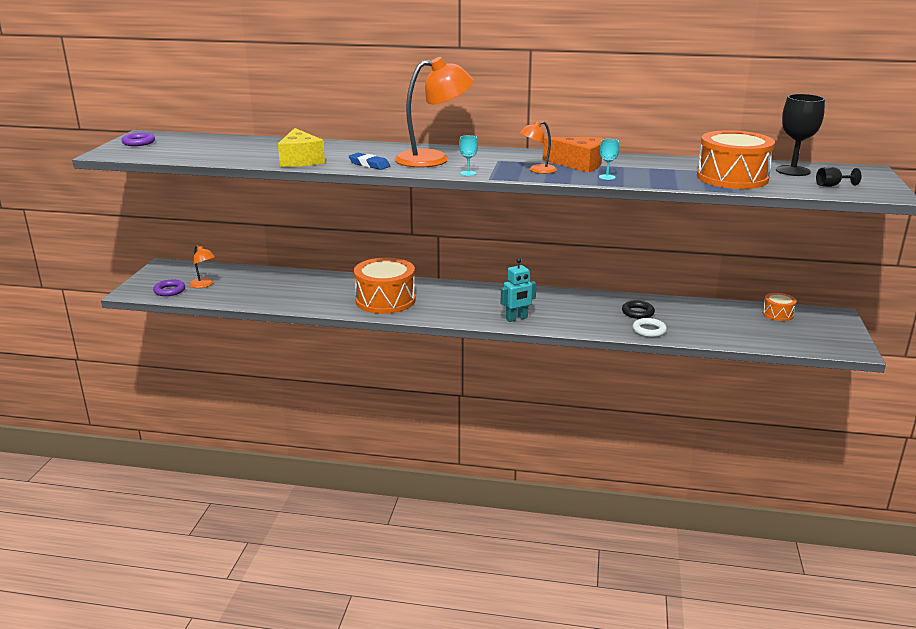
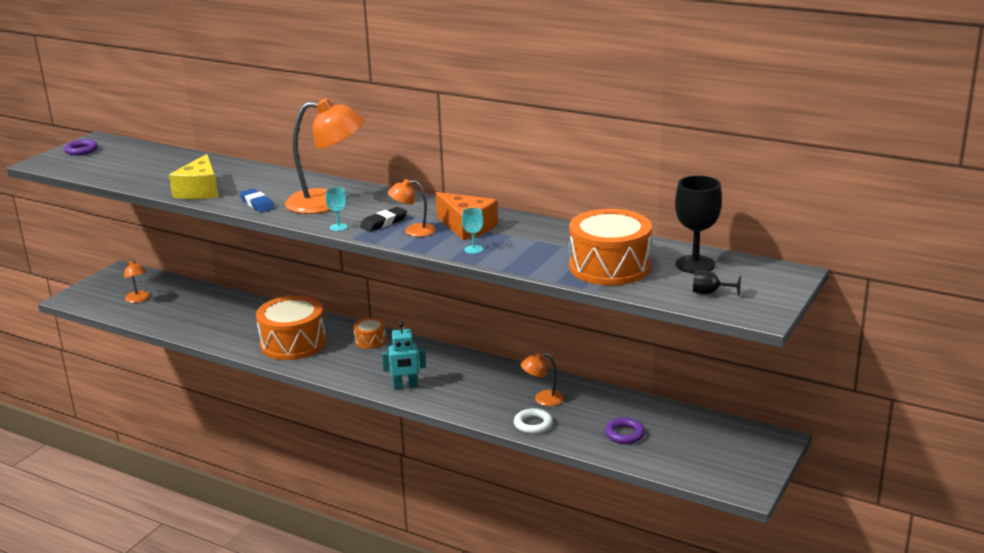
camera: 20 degrees right, 0 degrees up
purple ring [153,280,185,296] -> purple ring moved to [605,418,645,444]
black ring [622,300,655,319] -> orange lamp [521,353,564,406]
orange drum [762,293,797,321] -> orange drum moved to [353,318,386,349]
none -> black eraser [360,207,407,232]

